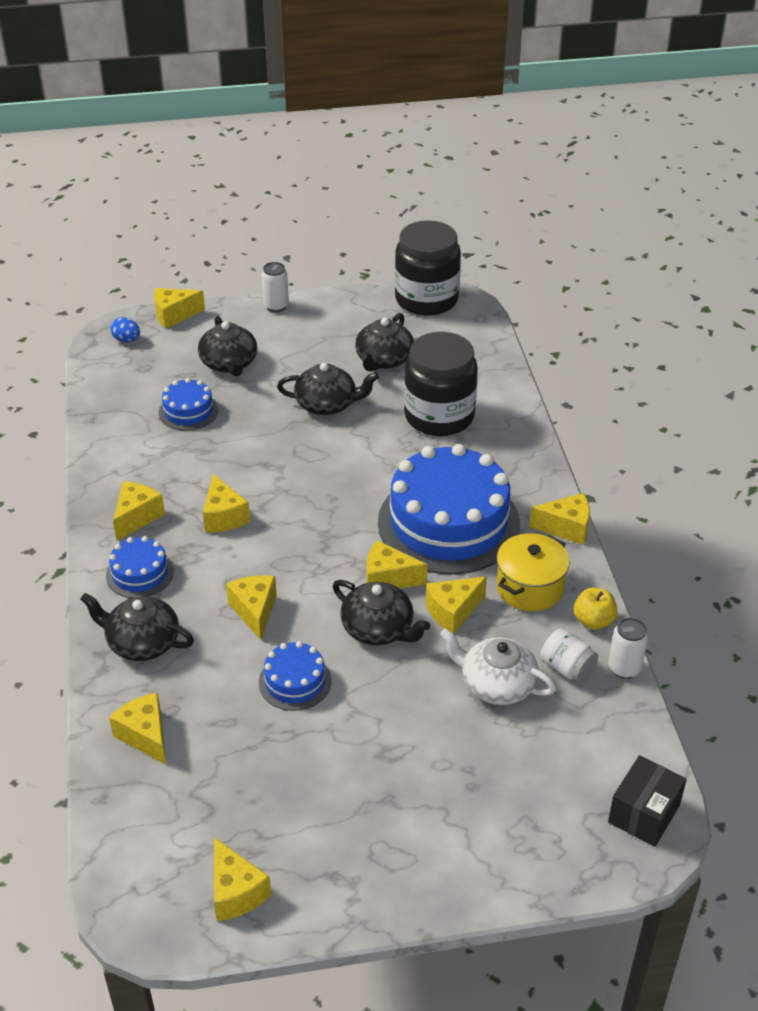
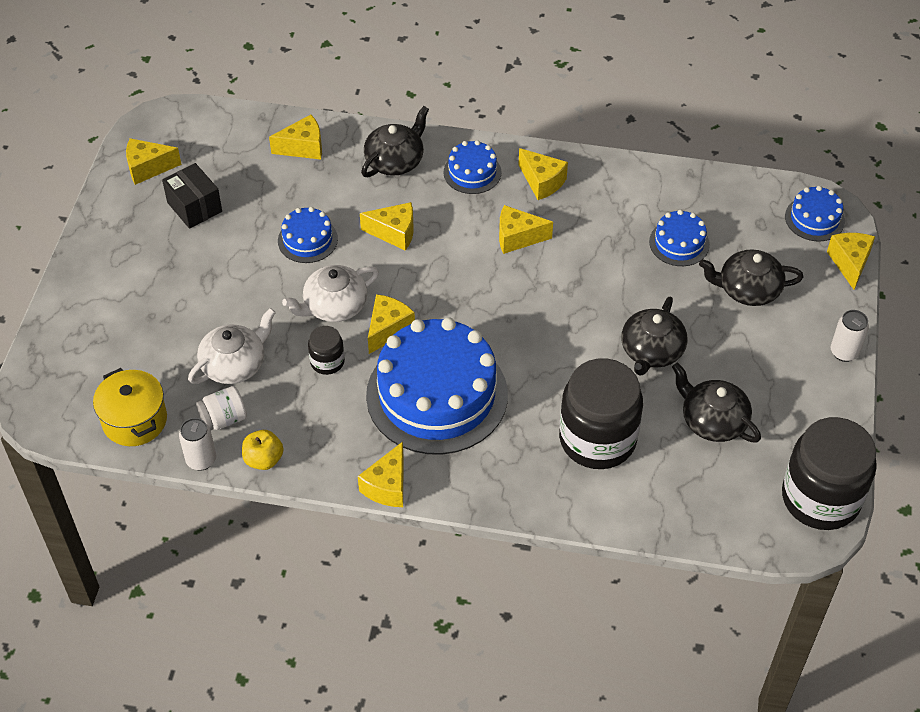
camera: 110 degrees right, 10 degrees up
blue egg [110,317,140,342] -> blue cake [785,186,845,242]
black teapot [333,580,430,645] -> white teapot [282,265,379,322]
yellow cheese [426,577,487,634] -> black jar [308,326,345,375]
yellow pot [496,533,570,611] -> yellow pot moved to [93,368,167,446]
black box [608,755,687,847] -> black box moved to [162,163,222,229]

